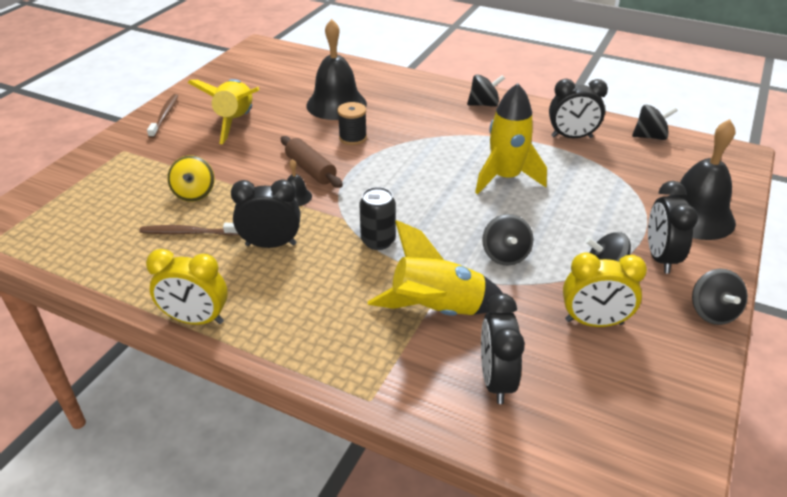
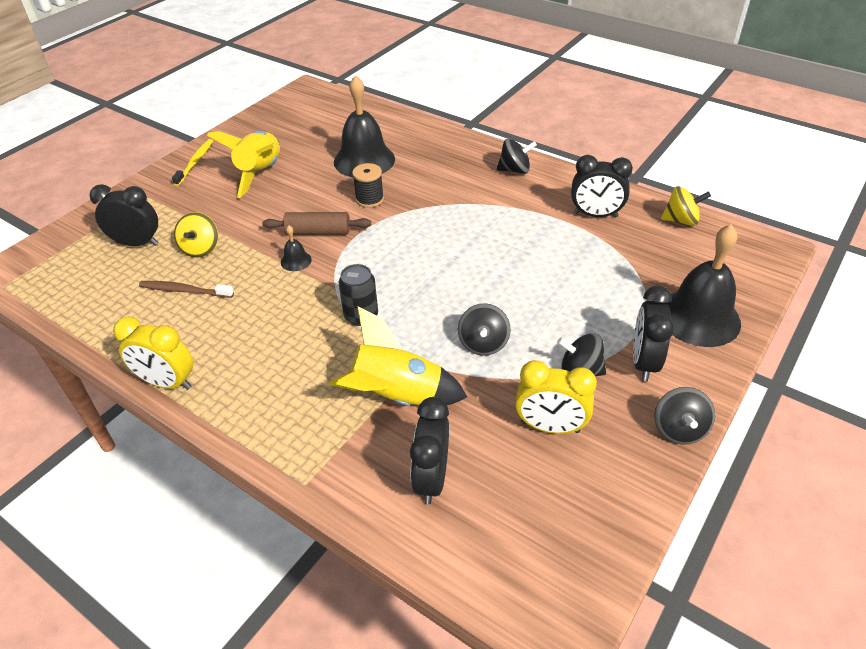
camera: 10 degrees right, 5 degrees up
brown toothbrush [147,94,178,138] -> yellow toothbrush [172,139,213,186]
black clock [231,179,300,248] -> black clock moved to [89,184,158,246]
brown rolling pin [281,136,343,188] -> brown rolling pin turned 60 degrees counterclockwise [262,212,371,235]
yellow rocket [475,83,547,194] -> none
black spinning top [632,104,678,140] -> yellow spinning top [661,186,711,226]

